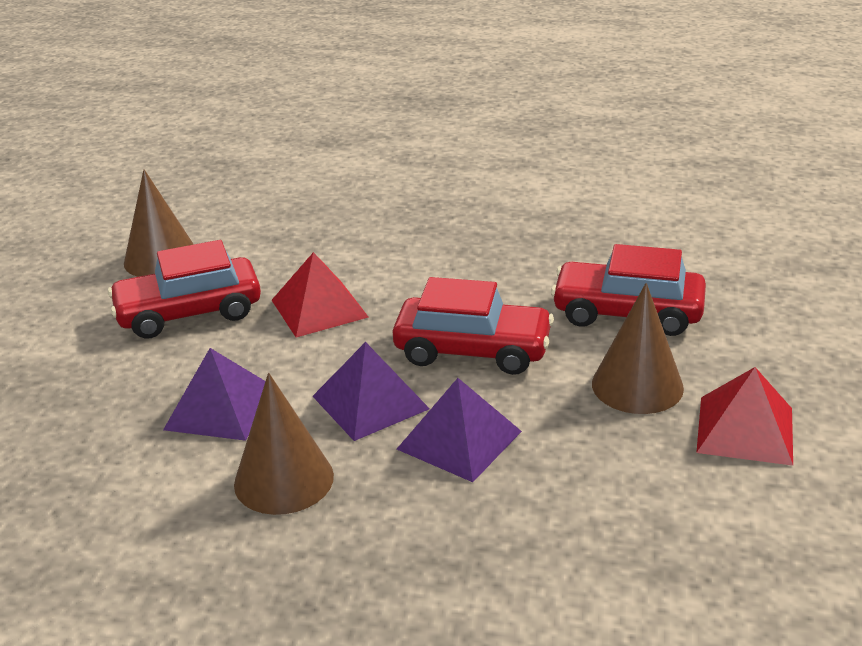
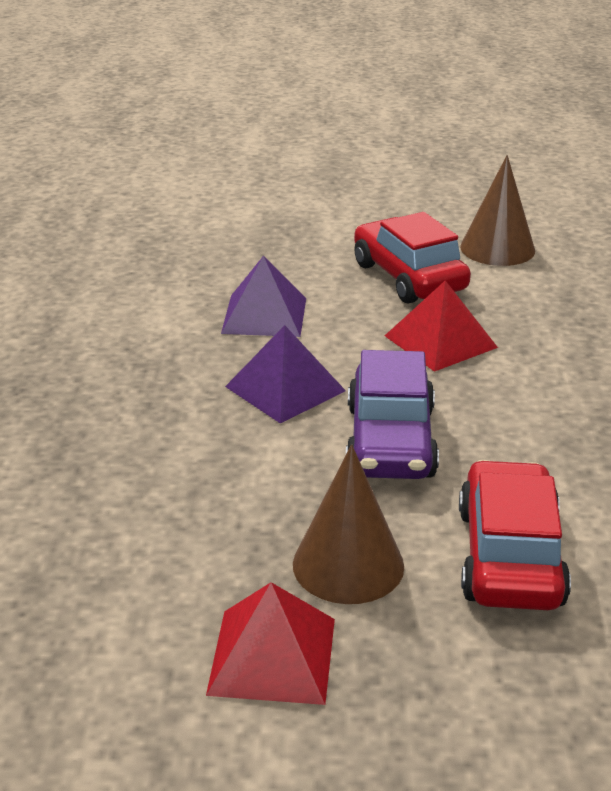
camera: 80 degrees right, 0 degrees up
brown cone [234,373,334,515] -> none
red car [393,277,554,375] -> purple car [346,350,439,479]
purple pyramid [397,378,522,482] -> none

